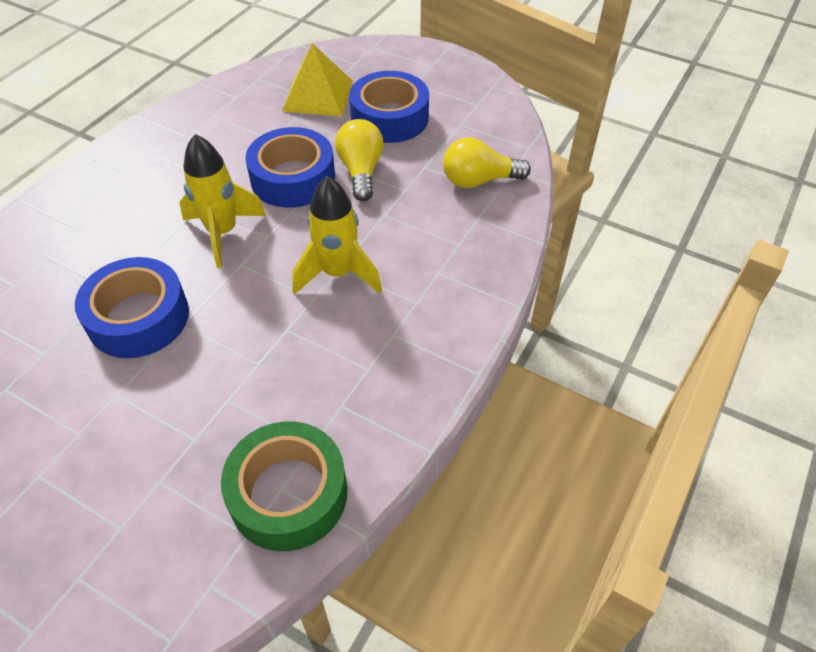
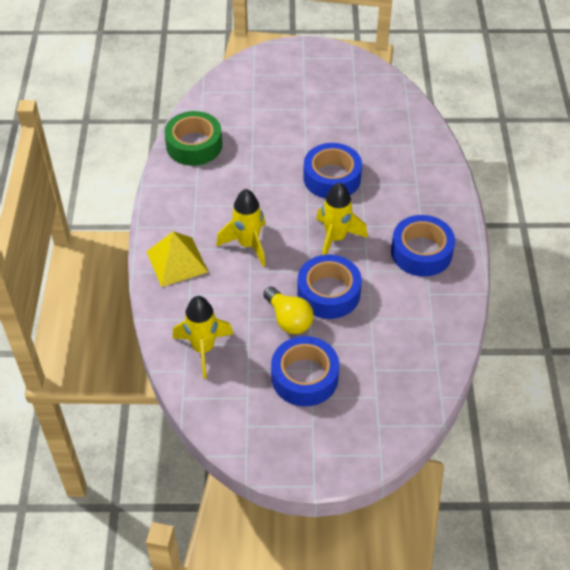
camera: 150 degrees right, 0 degrees up
yellow pyramid [282,43,353,116] -> yellow pyramid moved to [146,231,208,287]
yellow light bulb [443,137,531,188] -> yellow rocket [173,296,233,379]
none -> blue tape [391,215,455,277]

